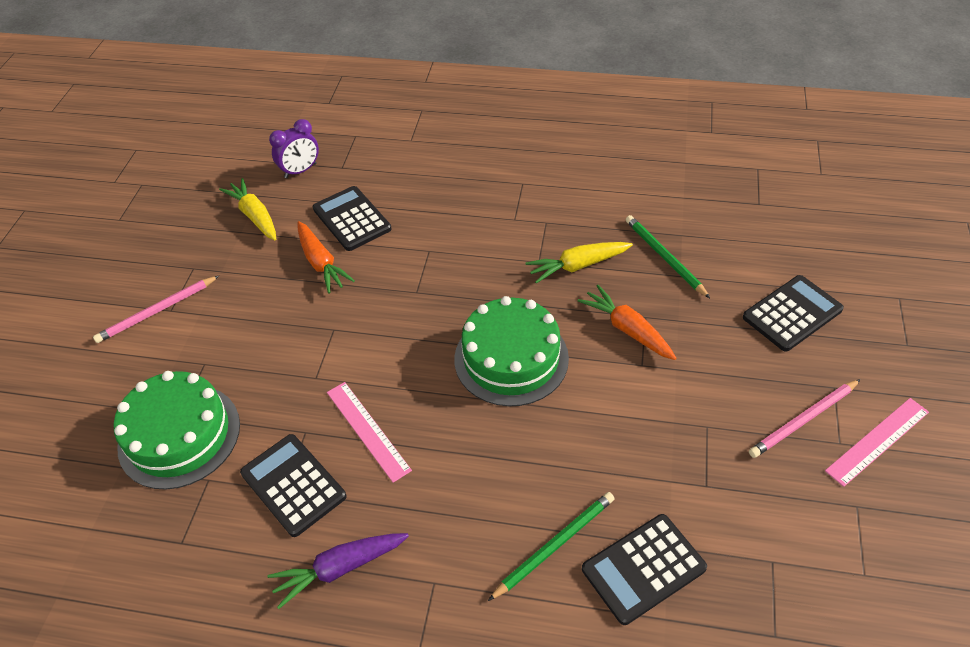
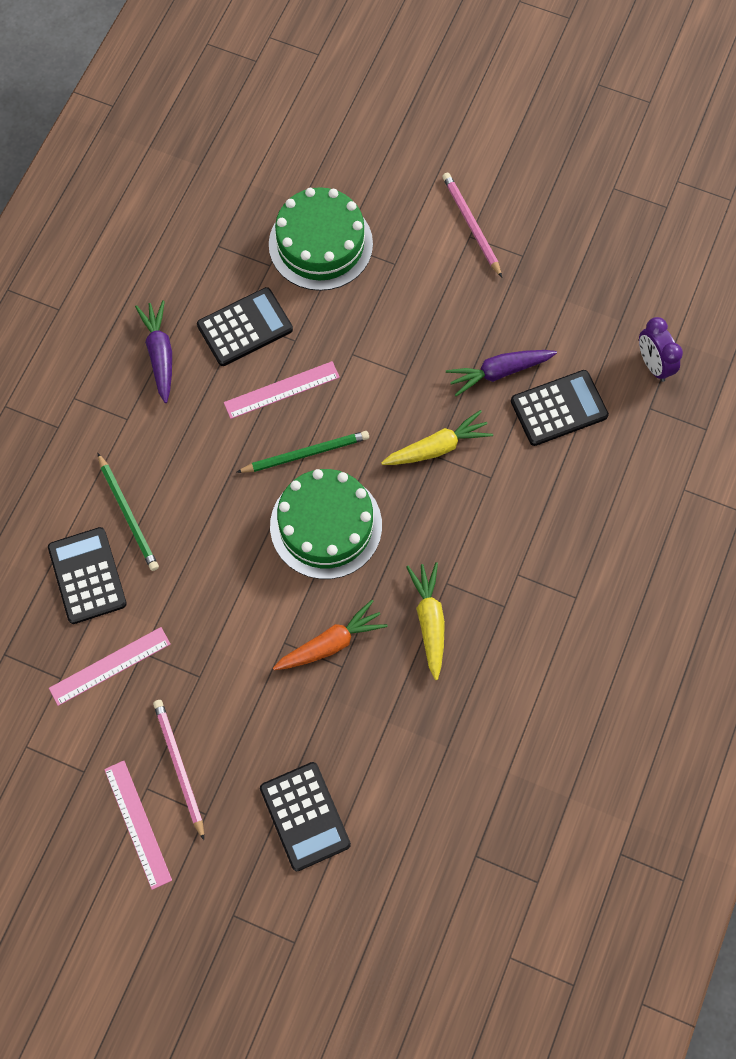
camera: 100 degrees right, 20 degrees up
yellow carrot [219,178,276,240] -> yellow carrot moved to [381,410,493,465]
orange carrot [298,221,355,293] -> purple carrot [446,350,557,396]
green pencil [626,215,710,298] -> green pencil moved to [236,431,369,473]
none -> pink ruler [49,627,171,706]

